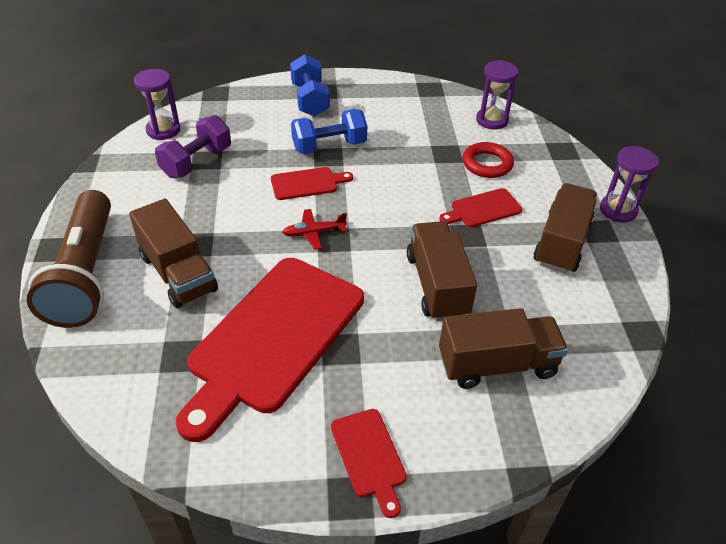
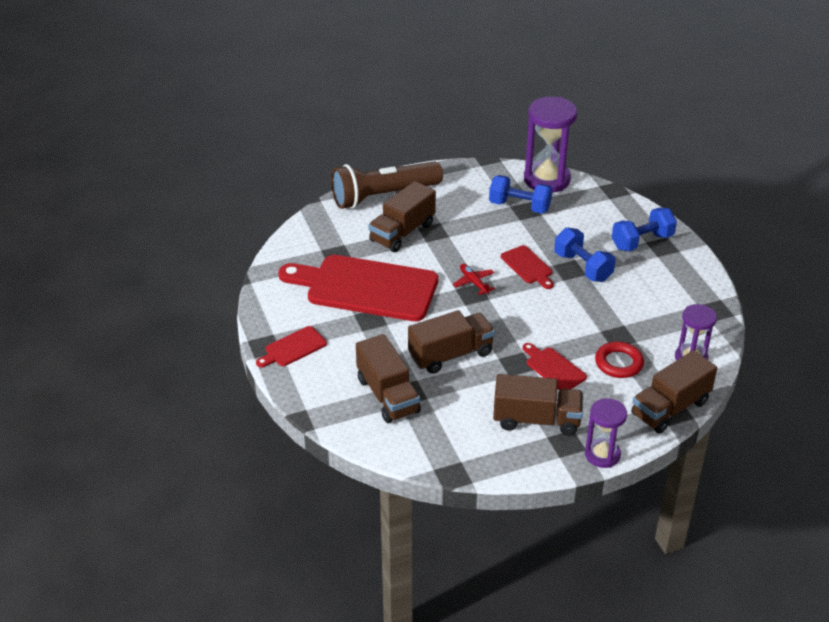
camera: 75 degrees right, 5 degrees down
purple hourglass [134,69,180,140] -> purple hourglass [524,97,577,193], size x1.68
purple dumbbell [155,115,231,178] -> blue dumbbell [489,175,553,214]
none -> brown truck [631,350,717,434]

